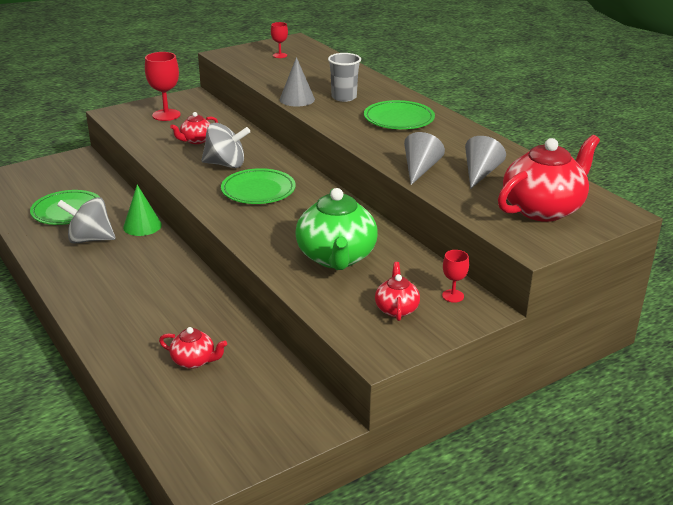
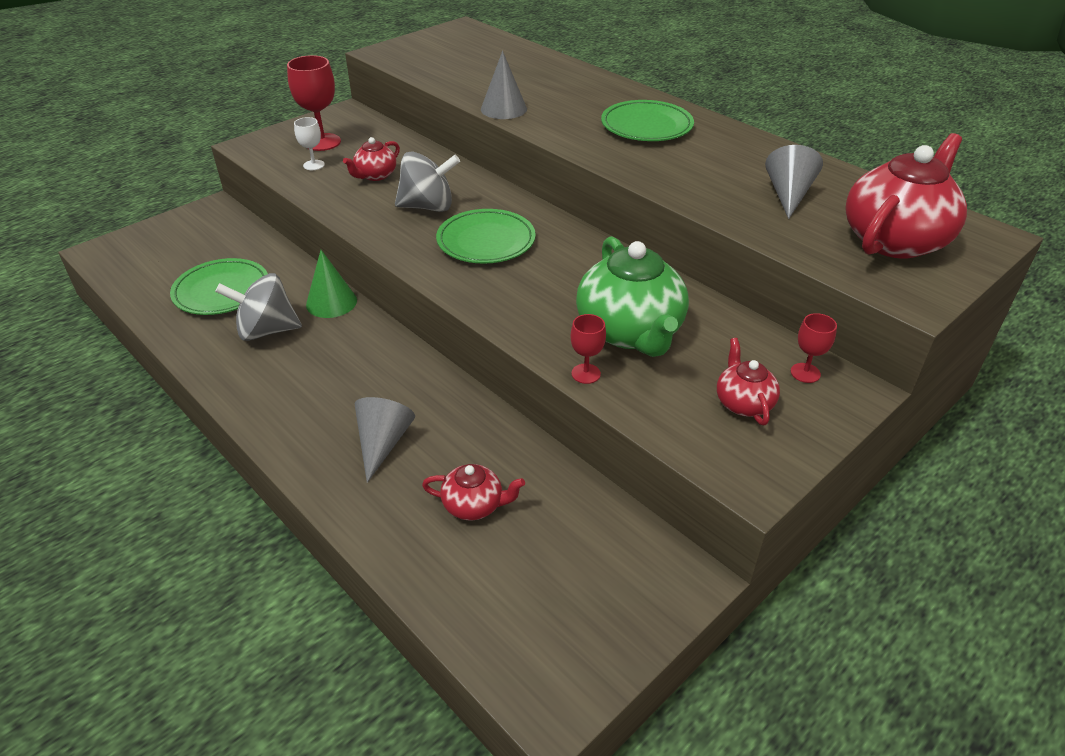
camera: 10 degrees left, 10 degrees up
red goblet [271,22,288,58] -> red goblet moved to [570,314,606,384]
grey cup [328,53,361,102] -> none
grey cone [404,132,445,185] -> grey cone moved to [355,397,415,483]
none -> white goblet [294,117,325,170]

